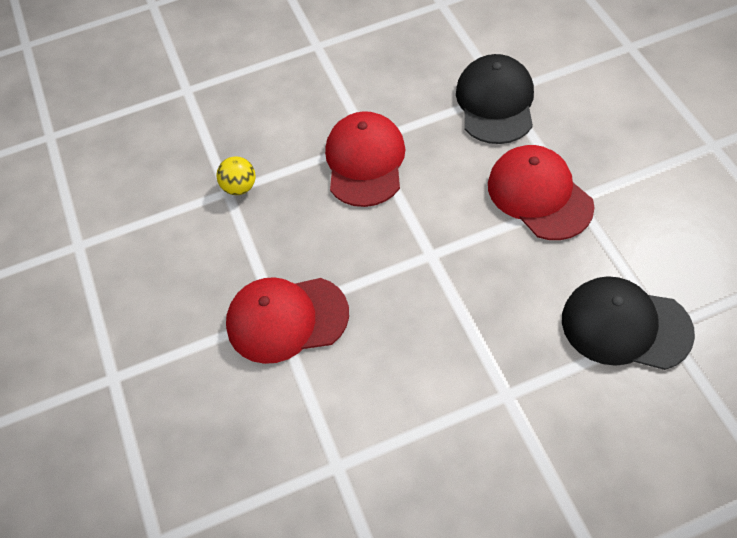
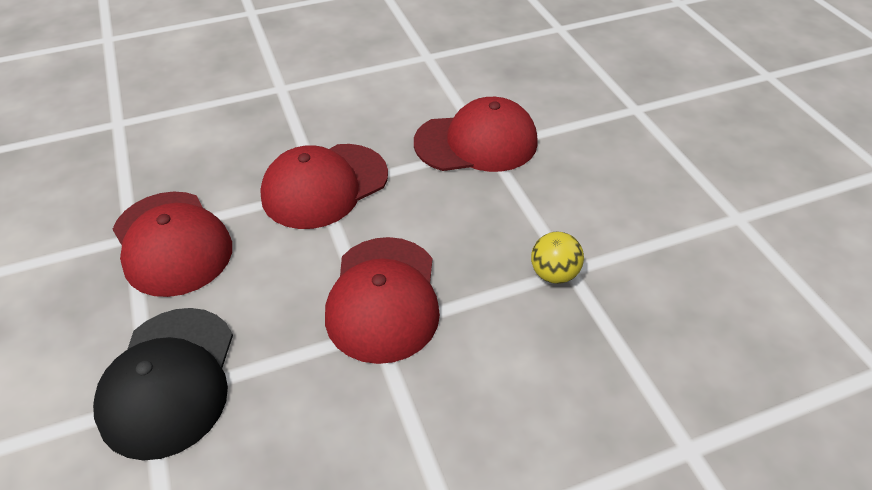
camera: 175 degrees right, 10 degrees down
black cap [562,276,695,370] -> none
none -> red cap [260,144,388,229]

